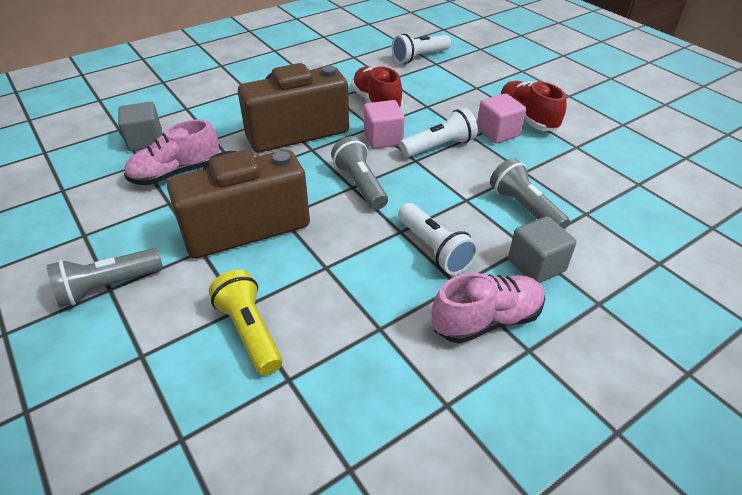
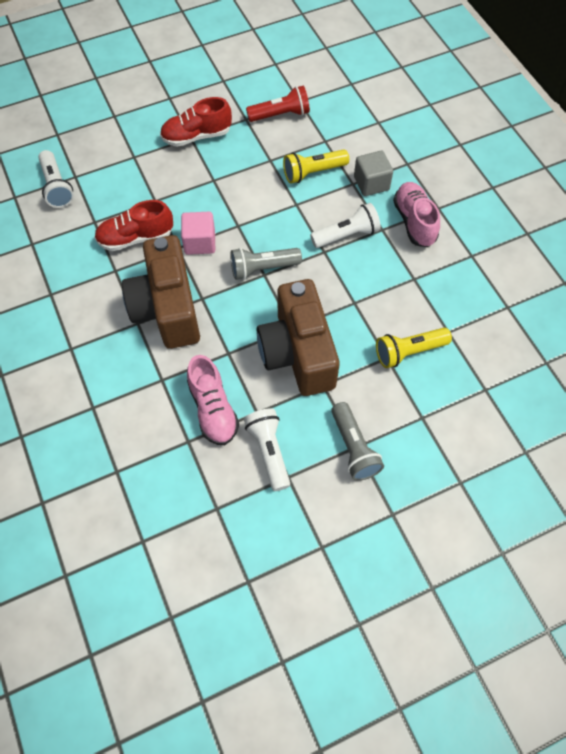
camera: 80 degrees left, 20 degrees up
grey cube [118,102,162,151] -> none
white flashlight [400,108,478,157] -> white flashlight moved to [244,408,290,491]
pink cube [477,94,526,143] -> none
grey flashlight [490,158,570,230] -> yellow flashlight [283,150,349,183]
none -> red flashlight [246,86,310,122]

